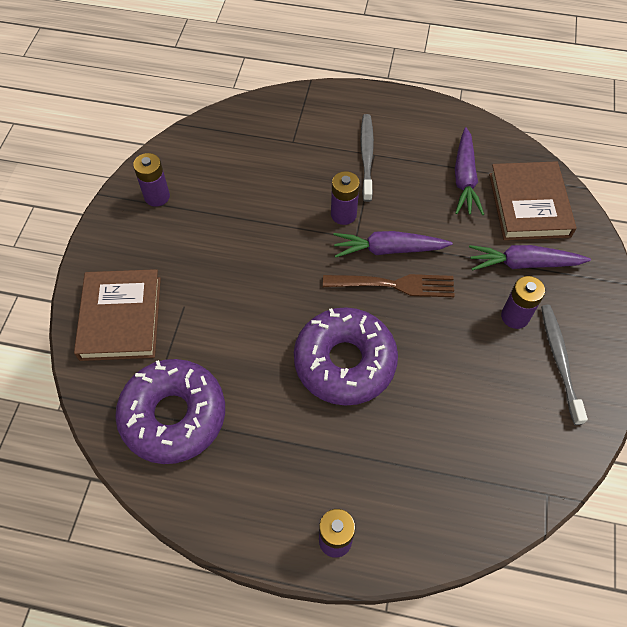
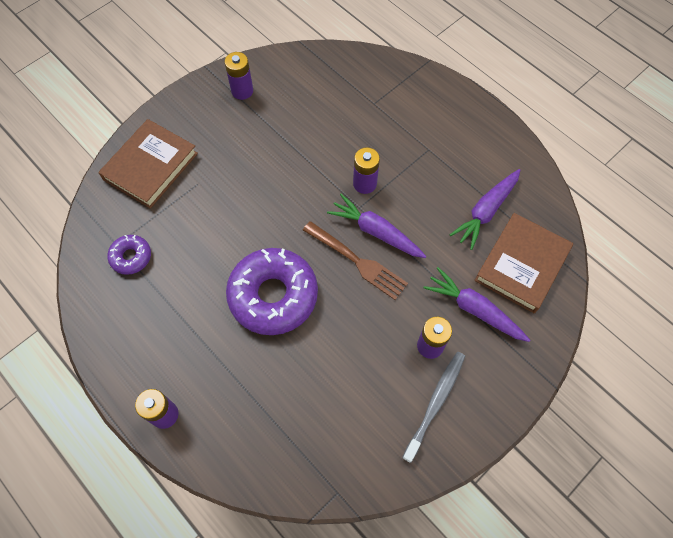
camera: 35 degrees right, 5 degrees up
purple donut [115,359,225,464] -> purple donut [107,235,151,275], size x0.48
grey toothbrush [360,114,374,202] -> none

